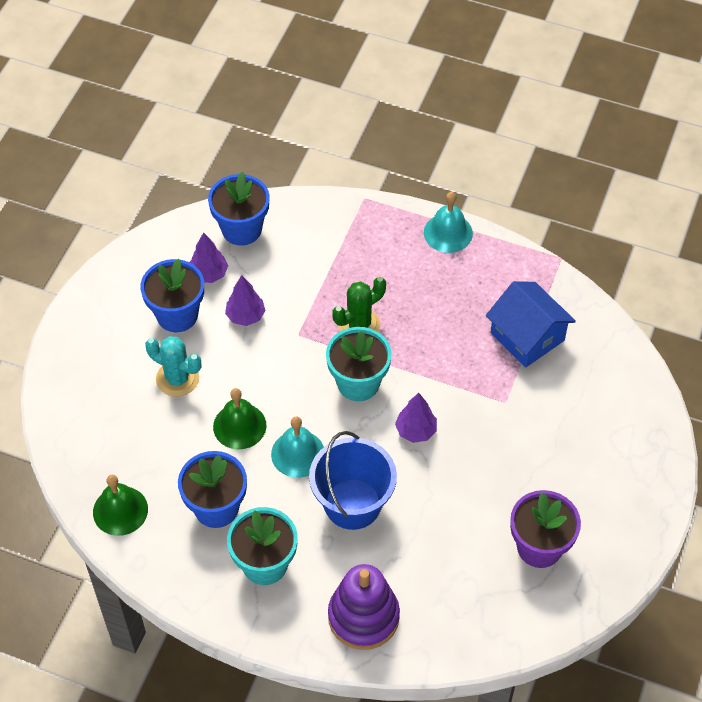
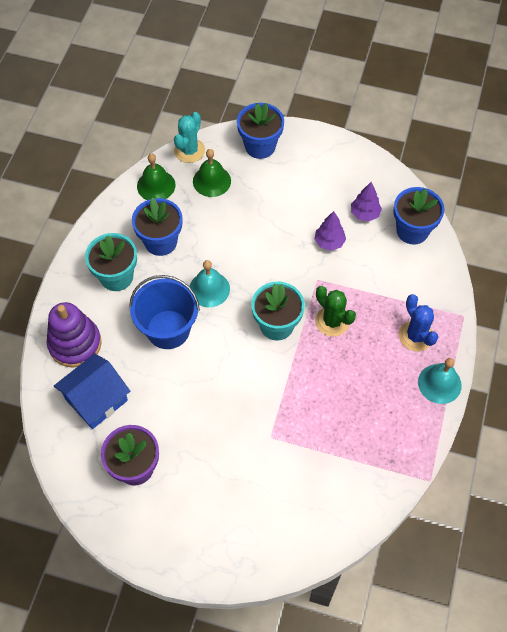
camera: 85 degrees right, 5 degrees up
blue flower pot [140,259,204,332] -> blue flower pot moved to [237,103,284,159]
turquoise cactus [145,336,201,397] -> turquoise cactus moved to [174,112,205,163]
green bell [213,388,266,449] -> green bell moved to [193,149,231,197]
purple tree [395,393,437,443] -> none
blue house [486,281,576,368] -> blue house moved to [54,354,130,429]
none -> blue cactus [399,294,438,352]

